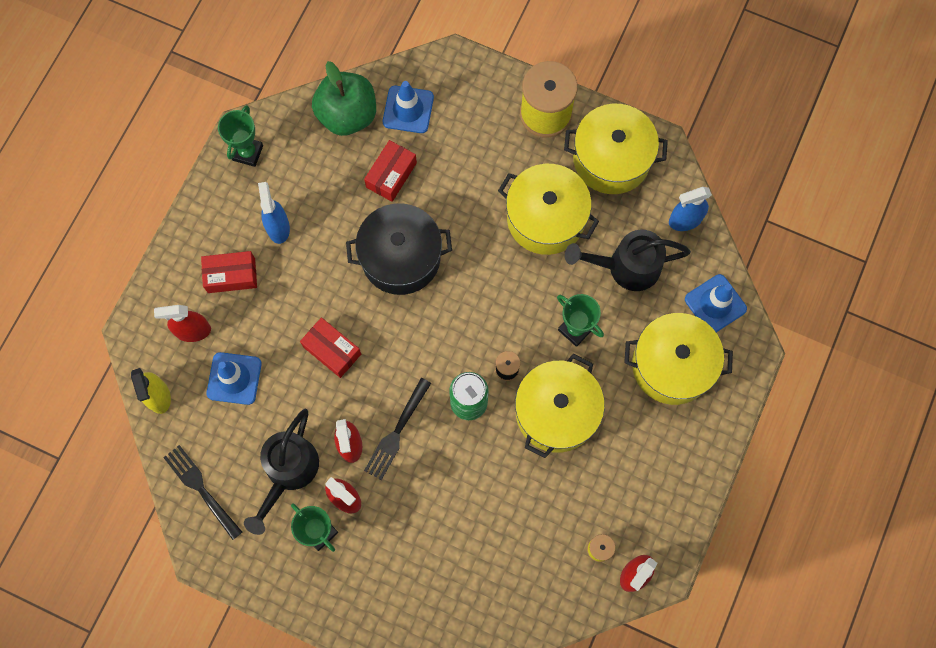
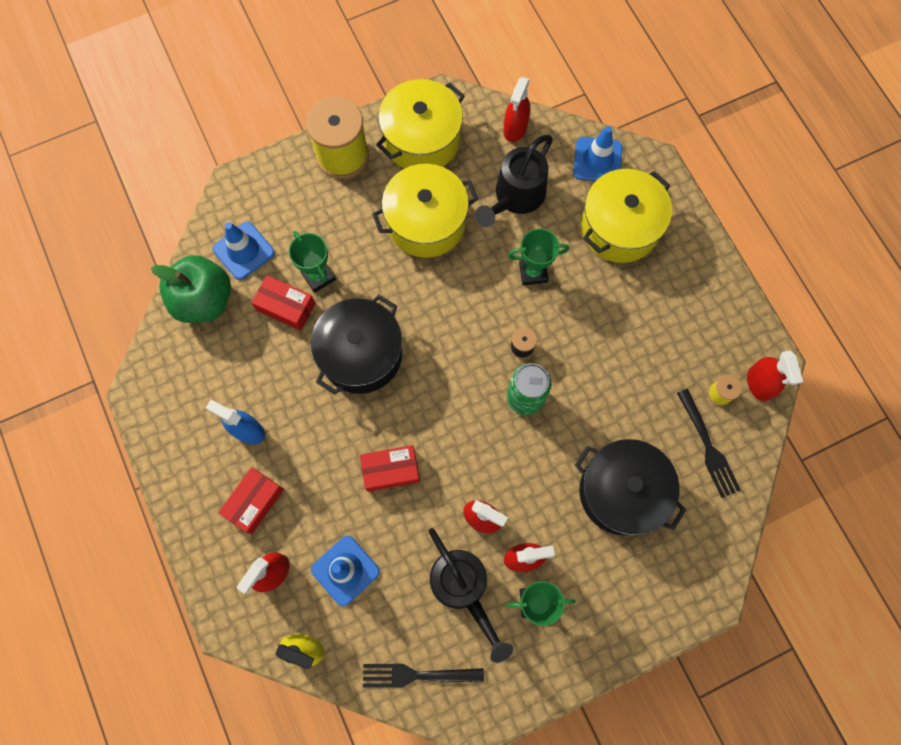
camera: 50 degrees left, 0 degrees up
green trophy [218,105,263,167] -> green trophy moved to [289,231,336,293]
red box [364,140,417,202] -> red box turned 45 degrees counterclockwise [251,275,316,331]
black fork [364,378,431,480] -> black fork moved to [677,389,741,498]
yellow pot [515,354,605,458] -> none
blue spray bottle [669,187,712,231] -> red spray bottle [504,77,530,142]
none -> black pot [575,439,686,536]

